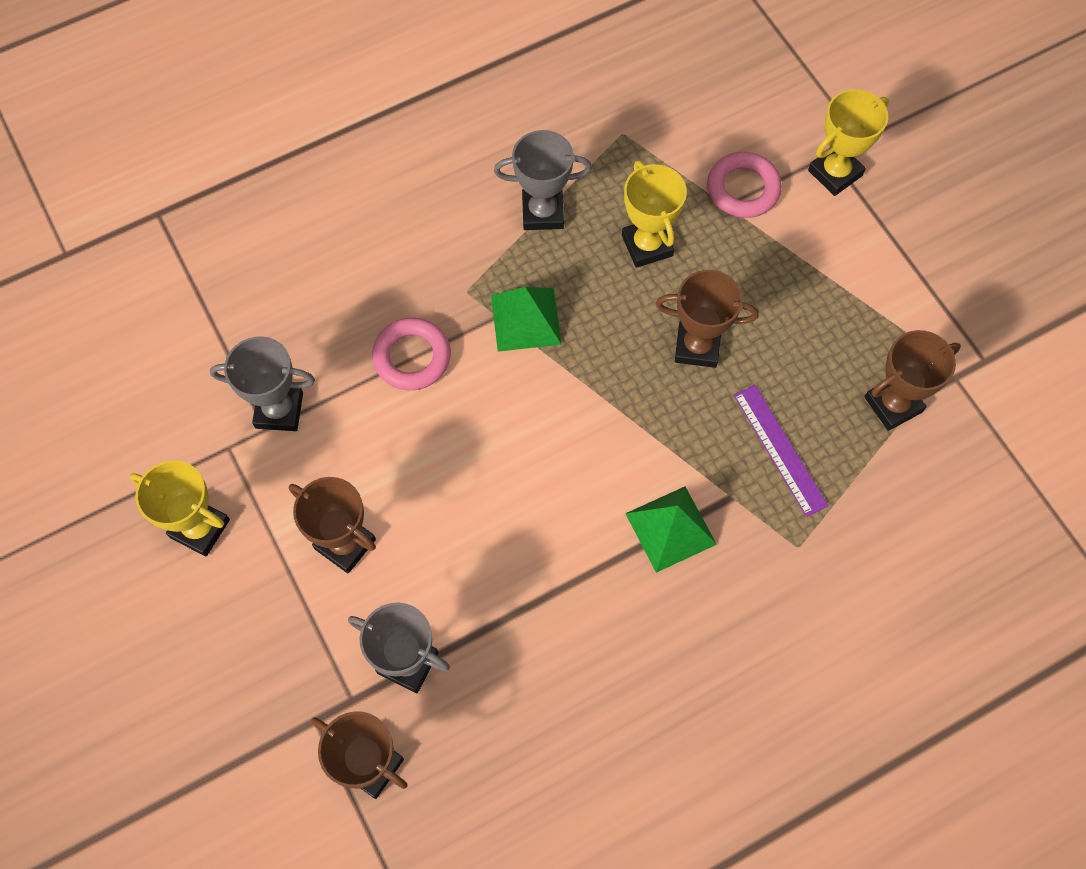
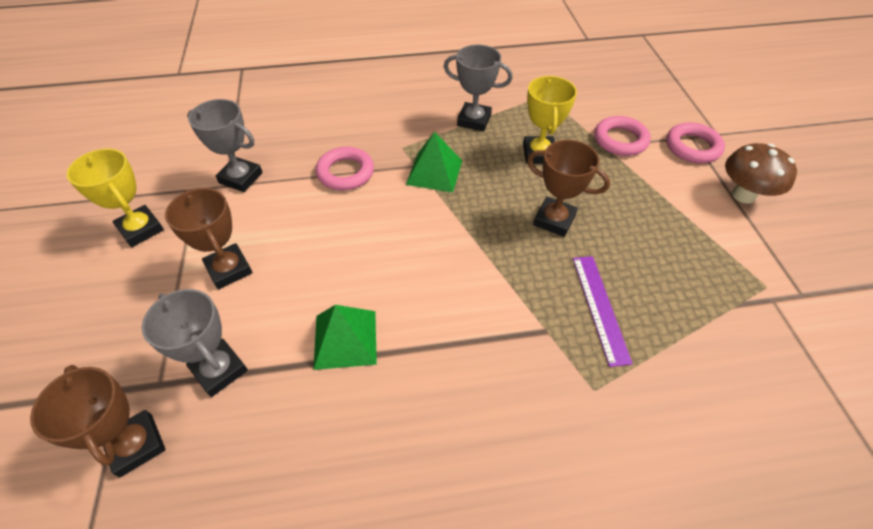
camera: 20 degrees right, 15 degrees down
green pyramid [625,487,717,573] -> green pyramid moved to [313,305,377,370]
yellow trophy [808,89,889,196] -> pink ring [666,123,725,163]
brown trophy [865,330,961,431] -> none
none -> brown mushroom [725,143,797,204]

